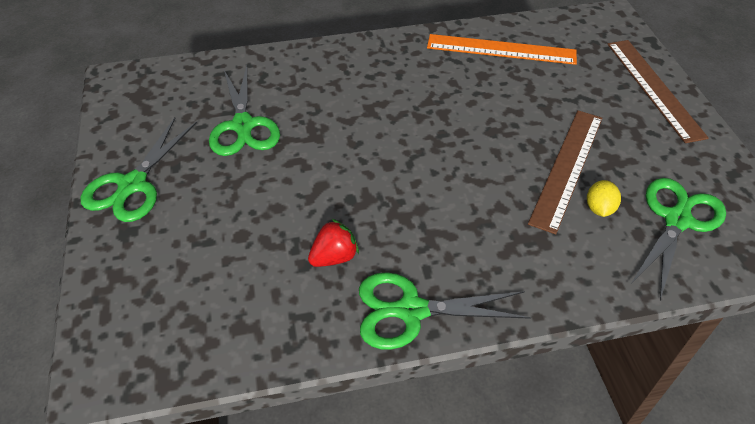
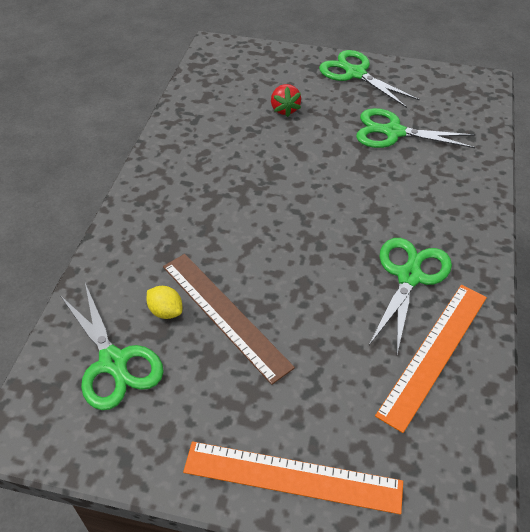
camera: 115 degrees right, 0 degrees up
red strawberry [308,219,359,267] -> red strawberry moved to [271,84,301,117]
green scissors [359,272,531,350] -> green scissors moved to [369,238,452,354]
brown ruler [607,40,709,143] -> orange ruler [183,441,403,515]

